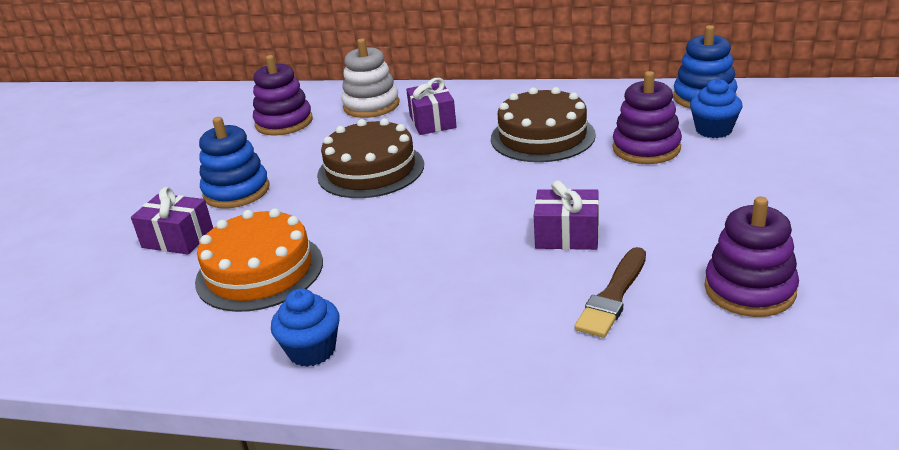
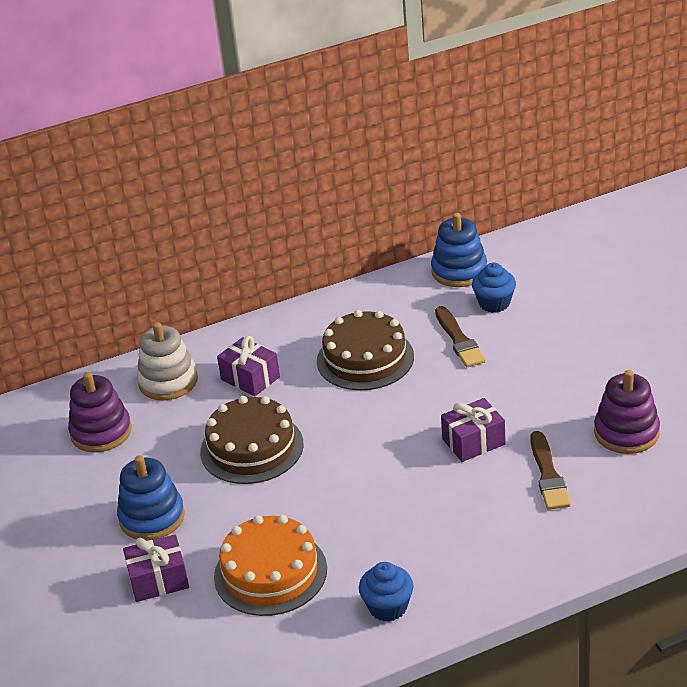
camera: 35 degrees left, 5 degrees up
purple stacking toy [613,71,682,164] -> brown brush [435,306,486,367]

